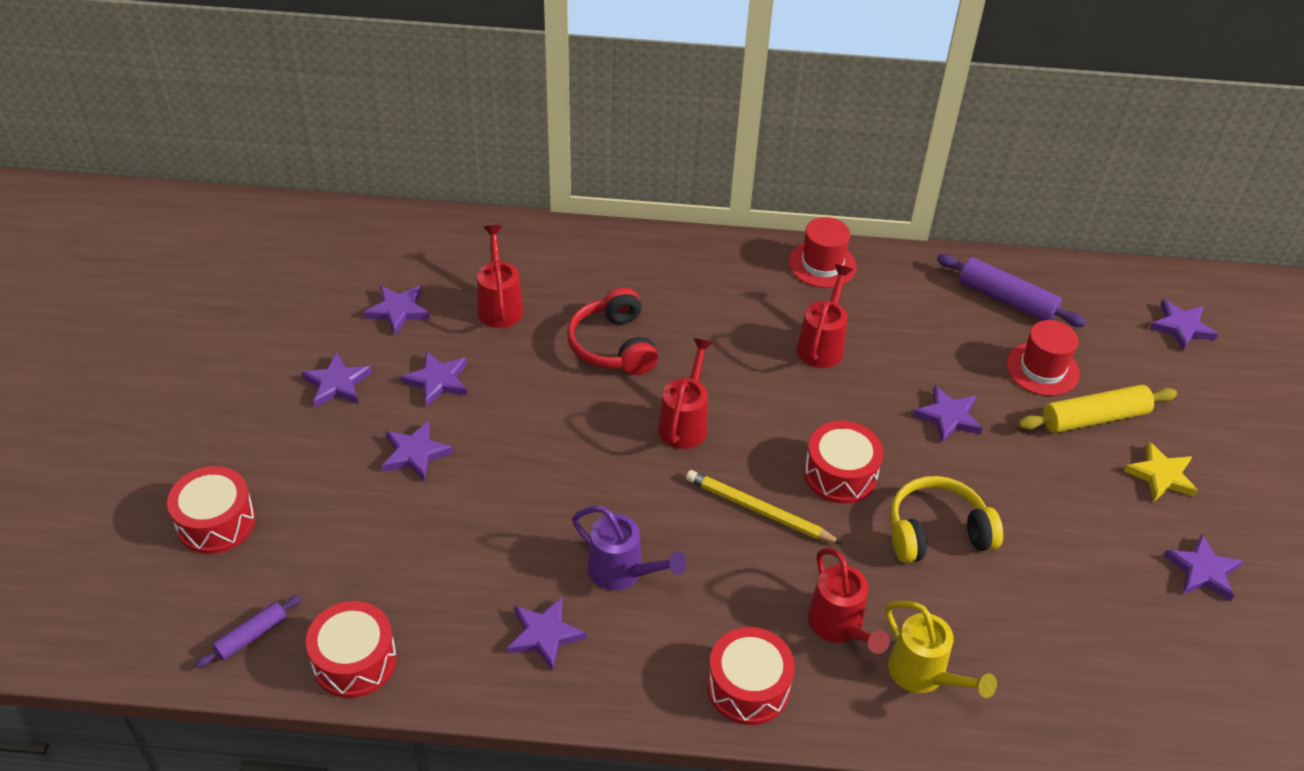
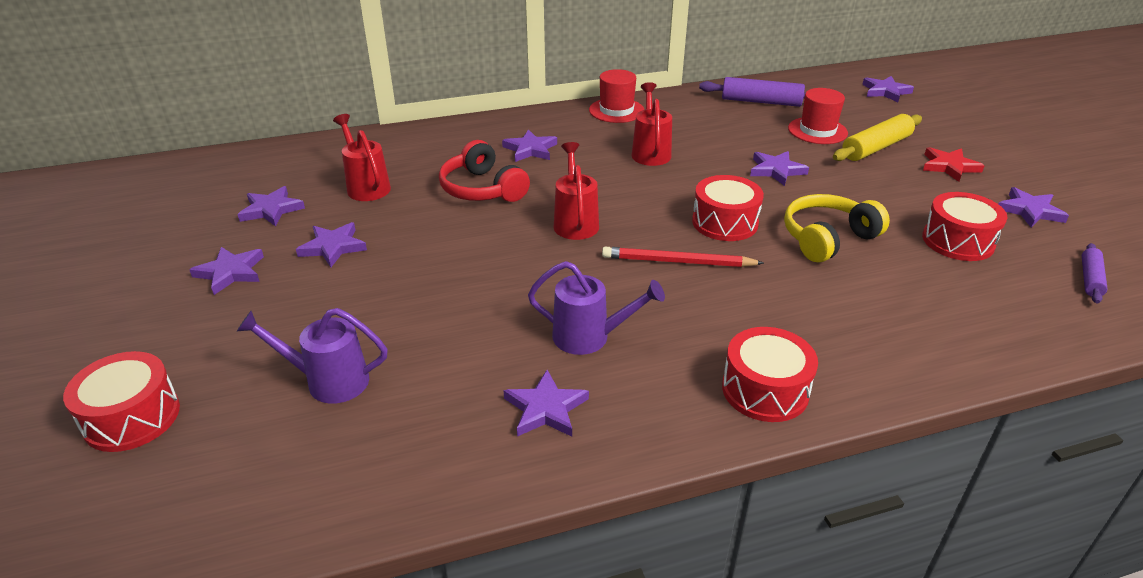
camera: 20 degrees left, 10 degrees down
purple rolling pin [196,595,302,668] -> purple rolling pin moved to [1082,243,1108,303]
red drum [306,601,397,698] -> red drum moved to [922,192,1007,261]
purple star [382,420,453,481] -> purple star moved to [502,129,557,162]
yellow pencil [686,470,842,544] -> red pencil [602,247,764,267]
red watering can [807,548,890,654] -> none
yellow watering can [885,601,997,698] -> none
yellow star [1124,442,1198,502] -> red star [923,147,985,182]
none -> purple watering can [236,308,388,404]

